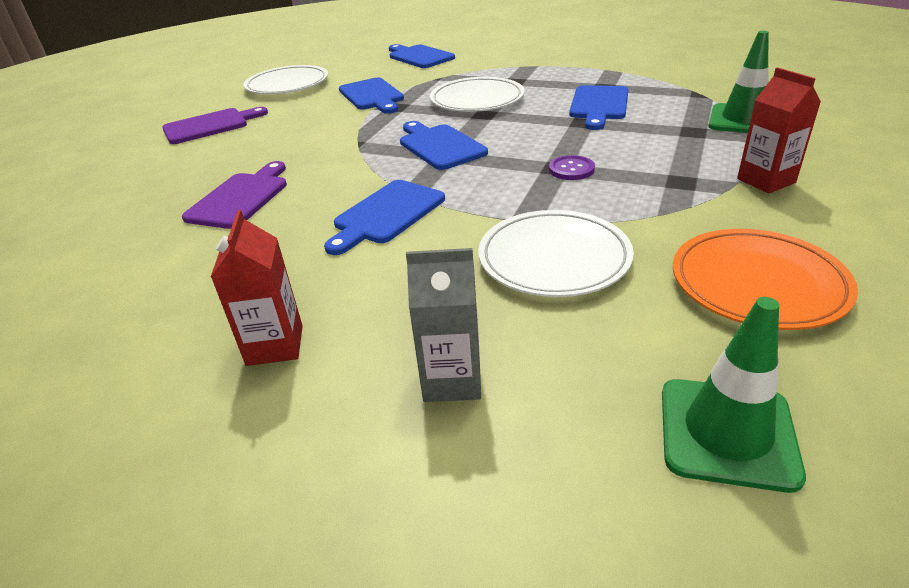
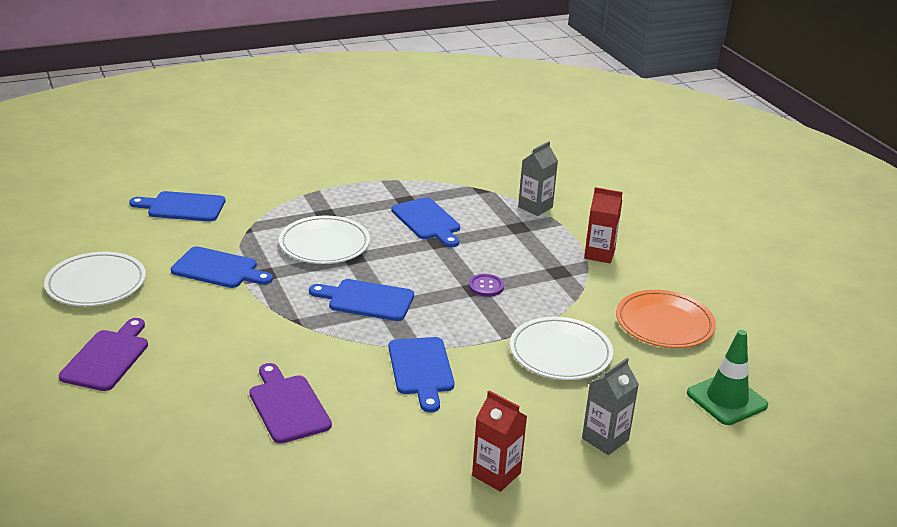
camera: 50 degrees left, 5 degrees down
green traffic cone [708,31,769,133] -> grey carton [518,141,558,216]

